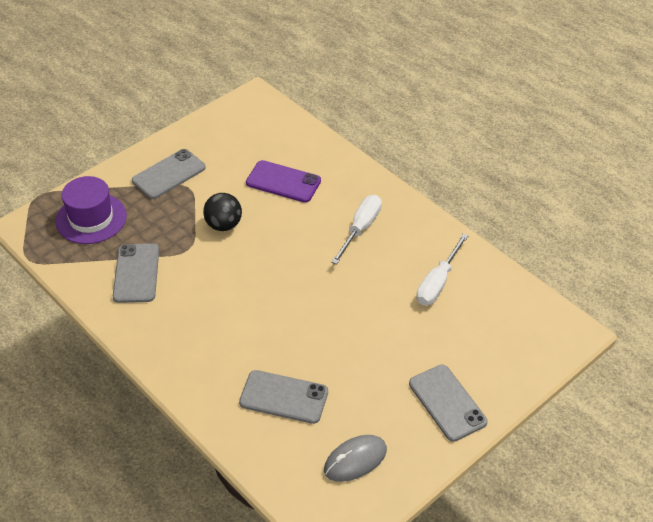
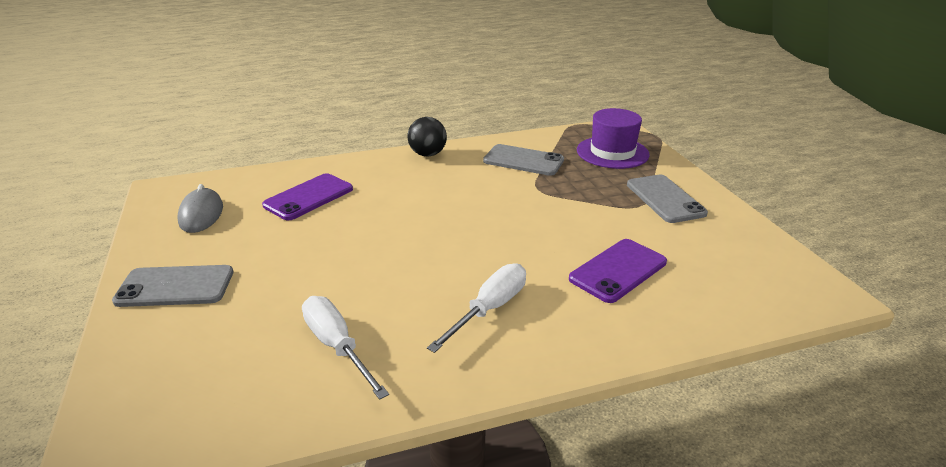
camera: 115 degrees right, 15 degrees down
black ball [203,193,242,231] -> black ball moved to [407,117,447,157]
grey phone [239,370,328,424] -> purple phone [262,173,353,220]
white screwdriver [331,195,382,264] -> white screwdriver turned 105 degrees counterclockwise [427,263,526,353]

